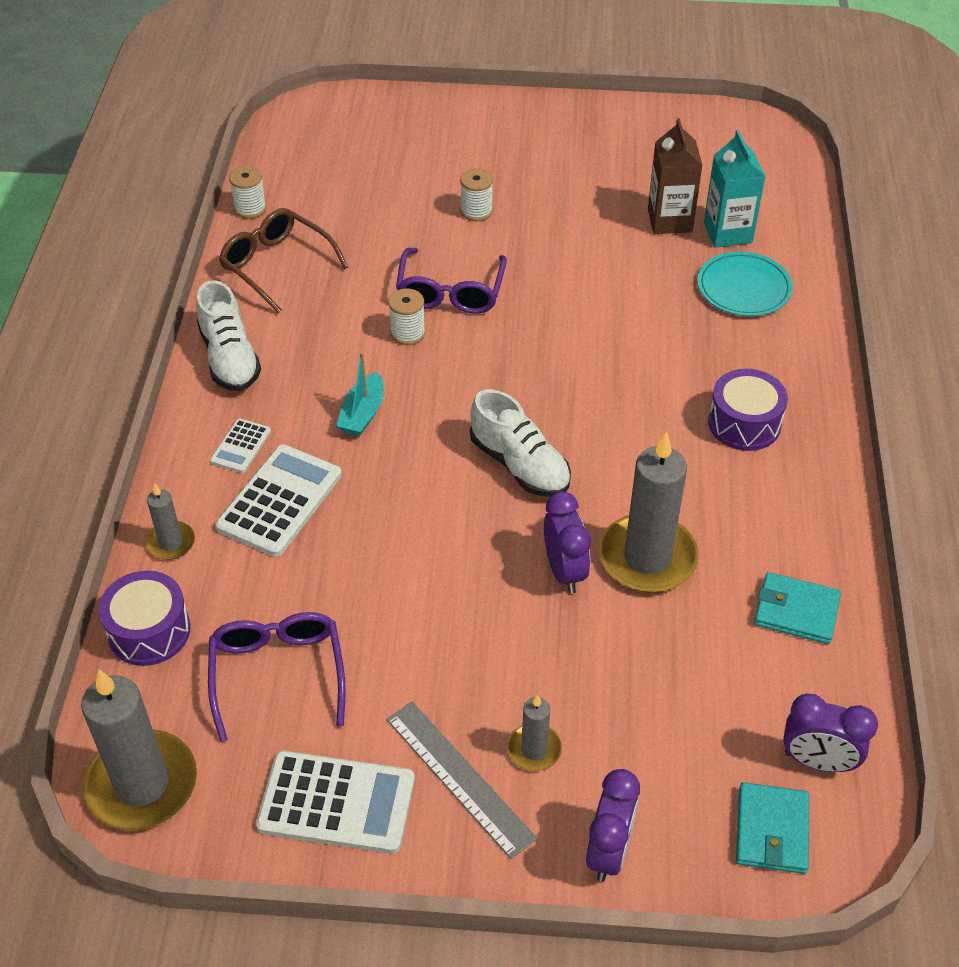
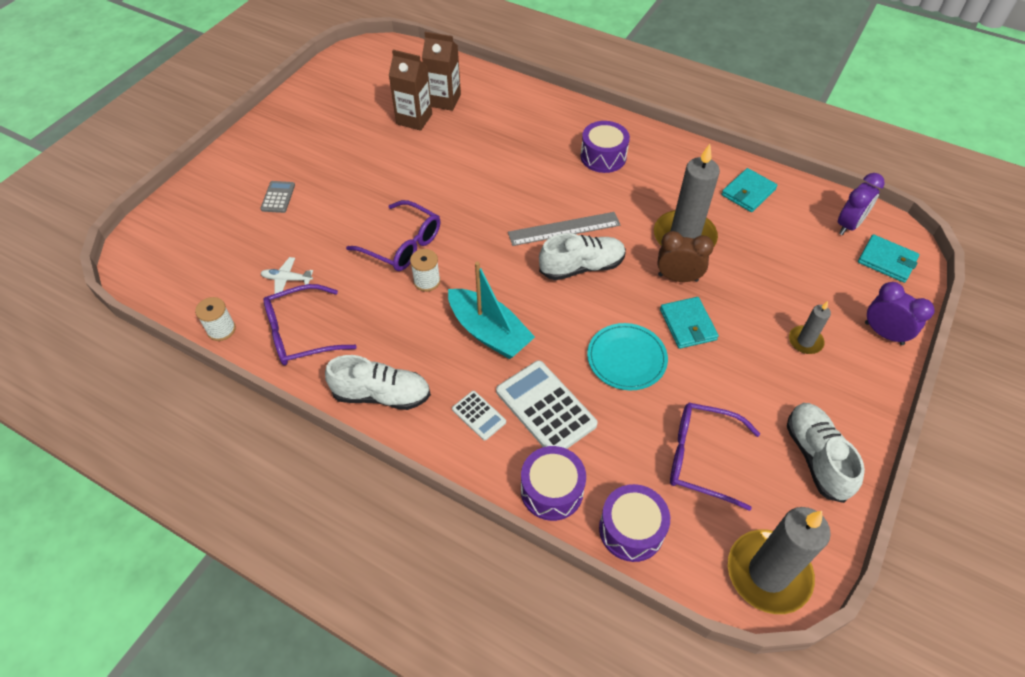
camera: 65 degrees left, 5 degrees up
grey candle [145,484,195,560] -> purple drum [521,446,586,521]
brown glasses [219,208,348,314] -> purple glasses [263,284,357,365]
white calculator [256,751,415,854] -> white shoe [787,403,865,503]
turquoise boat [336,352,384,437] -> turquoise boat [448,262,535,359], size x1.65
grey ruler [386,701,537,859] -> grey ruler moved to [508,212,620,246]
white spool [460,168,493,221] -> none
purple clock [544,491,591,594] -> brown clock [657,231,714,282]
turquoise plate [697,252,793,316] -> turquoise plate moved to [587,323,668,390]
turquoise carton [704,130,766,248] -> brown carton [422,32,461,111]
none -> grey calculator [260,181,295,213]
none -> white plane [260,257,313,294]
none -> turquoise wallet [660,297,719,349]

